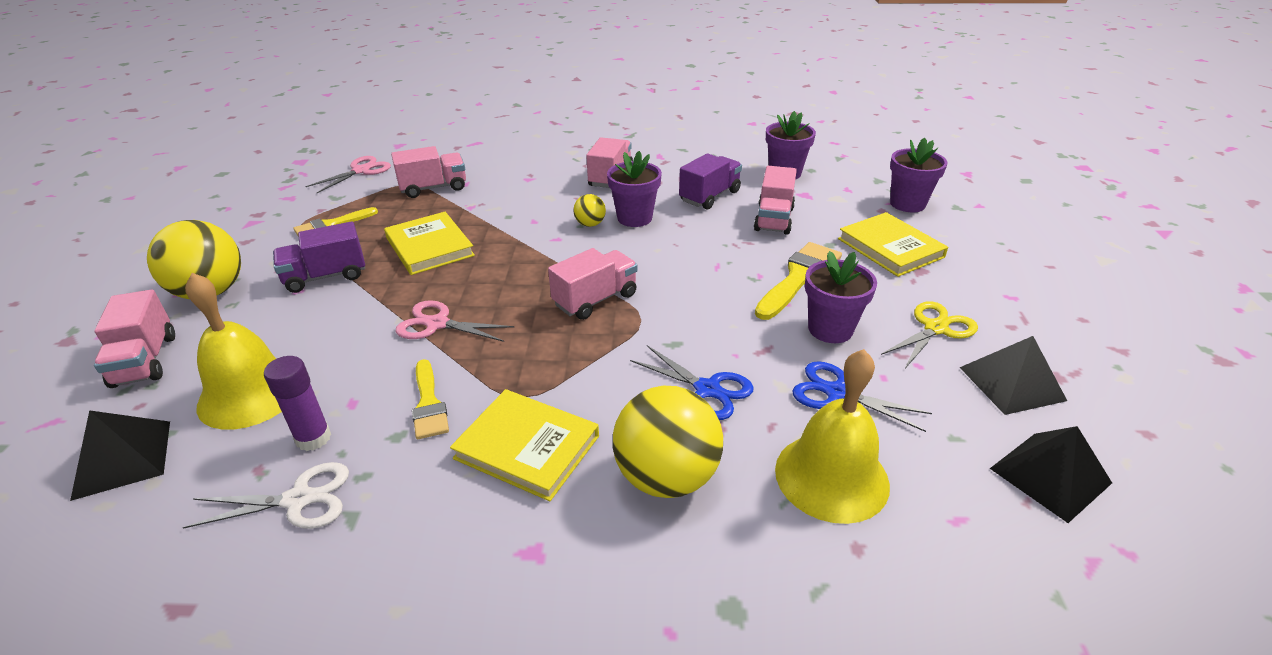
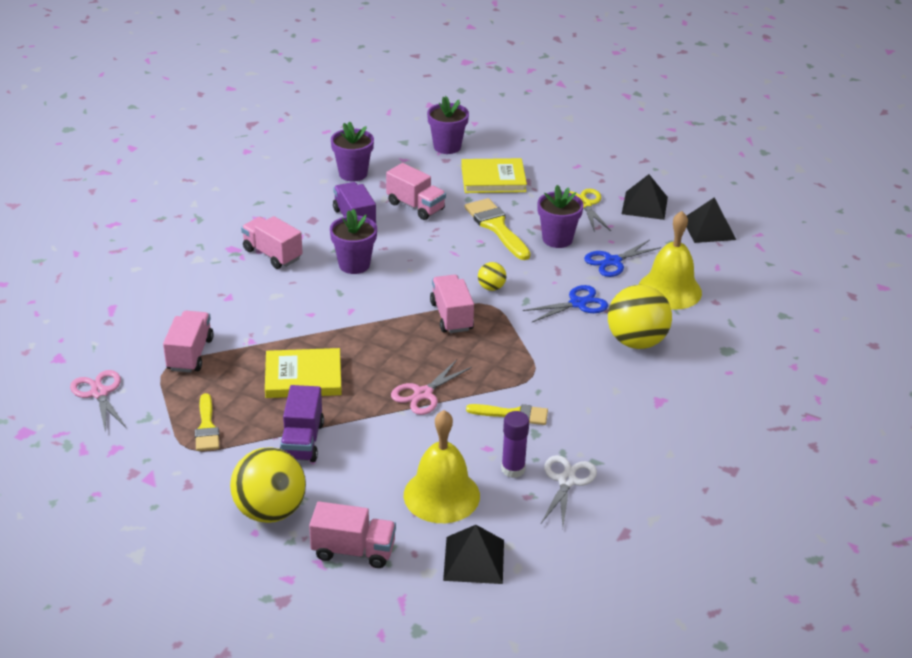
camera: 65 degrees left, 0 degrees up
yellow book [450,389,599,501] -> none
yellow ball [573,194,606,227] -> yellow ball moved to [478,262,506,291]

